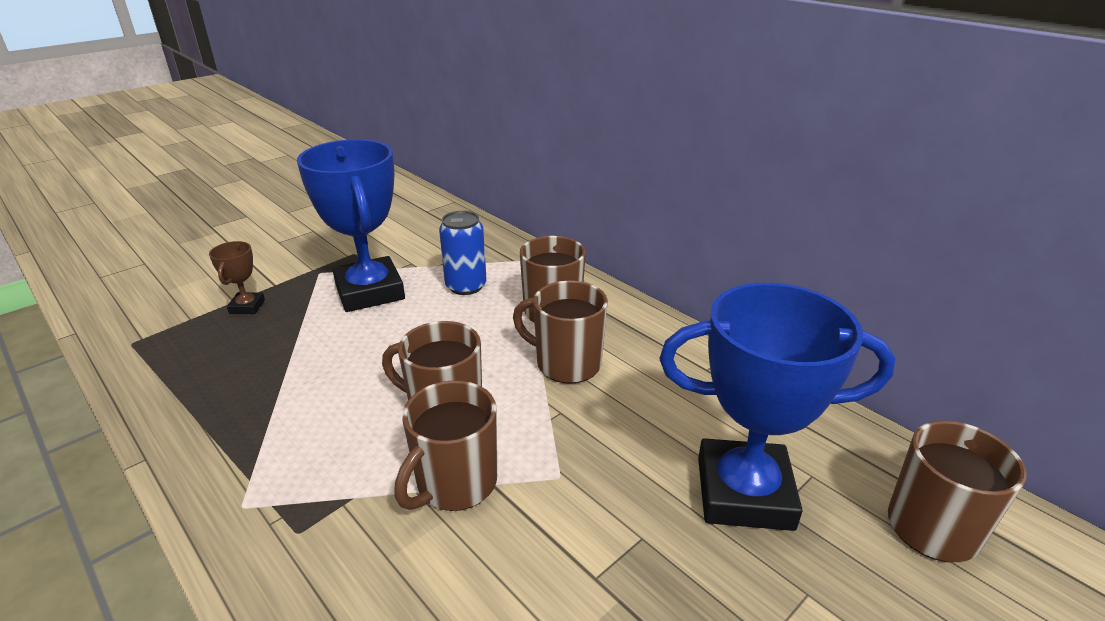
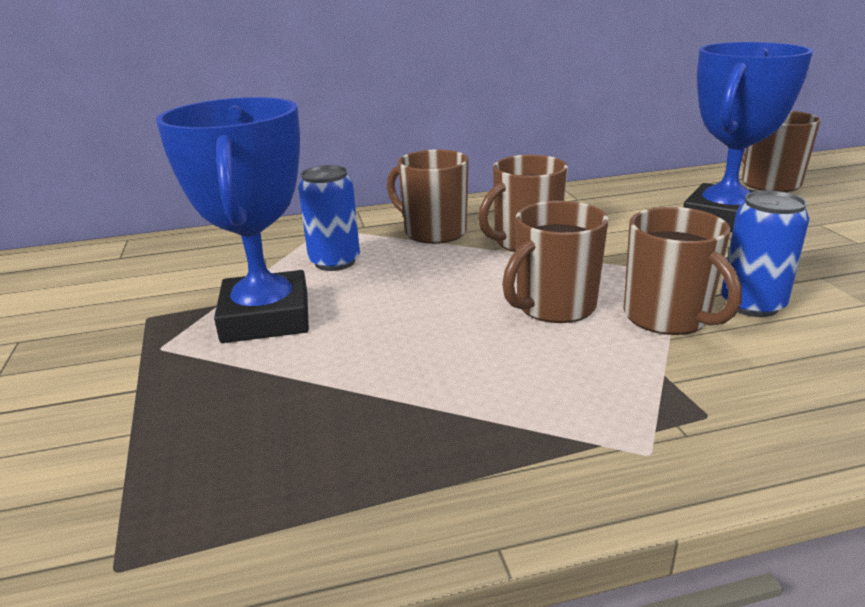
camera: 60 degrees left, 5 degrees down
brown trophy [209,241,265,314] -> none
blue trophy [297,139,405,312] -> blue trophy turned 75 degrees clockwise [156,97,309,343]
none -> blue can [721,191,810,317]

